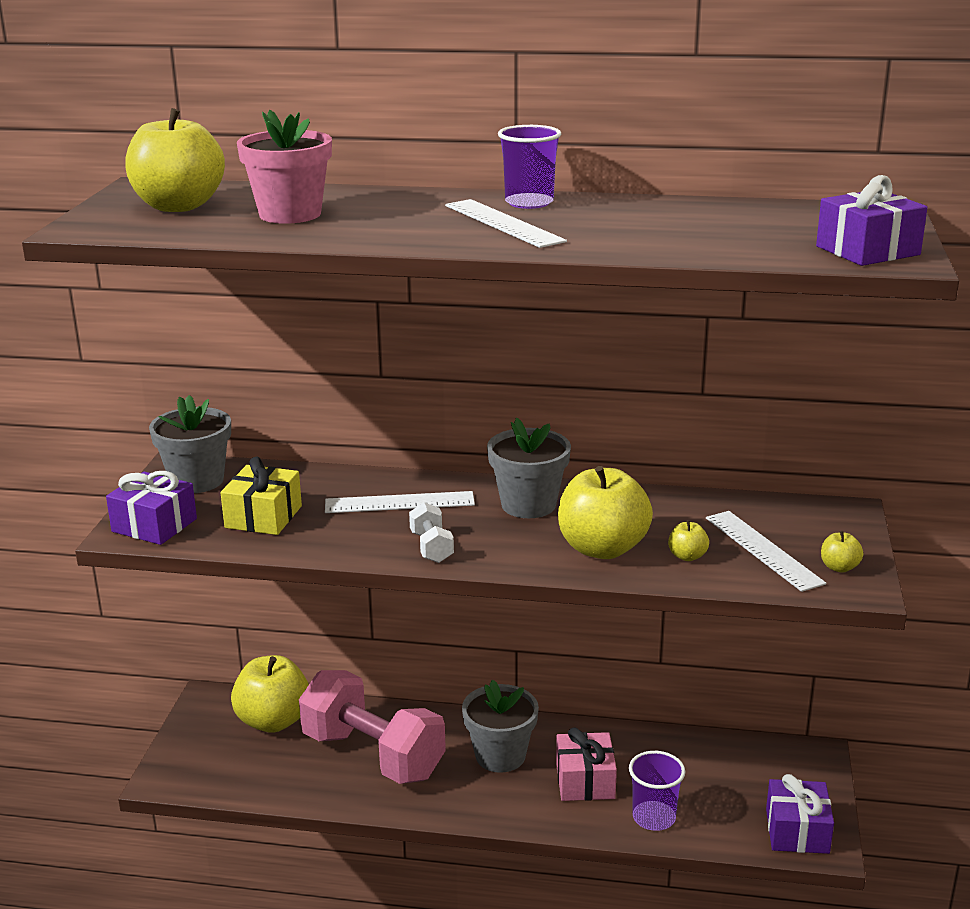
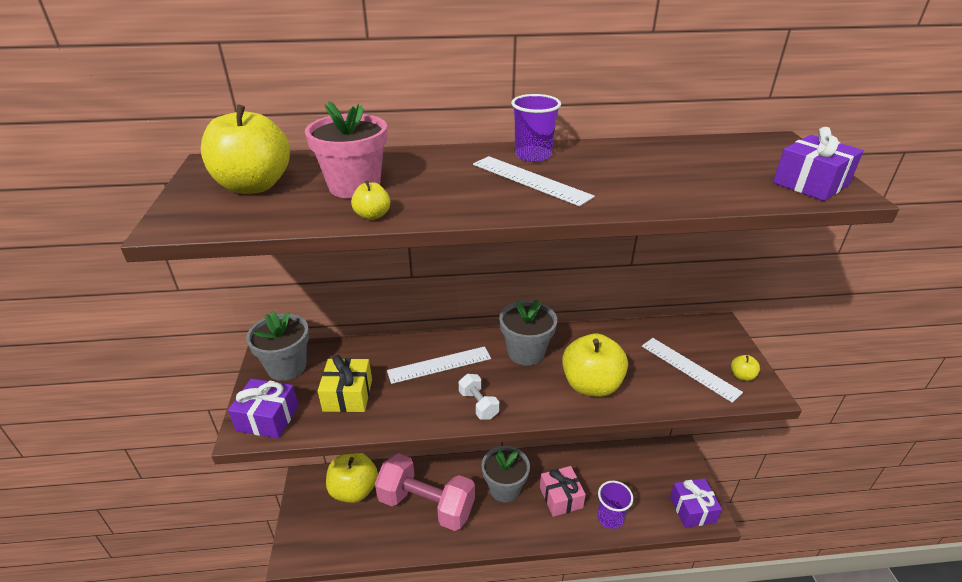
camera: 15 degrees left, 10 degrees up
yellow apple [668,520,709,561] -> yellow apple moved to [351,180,390,220]

